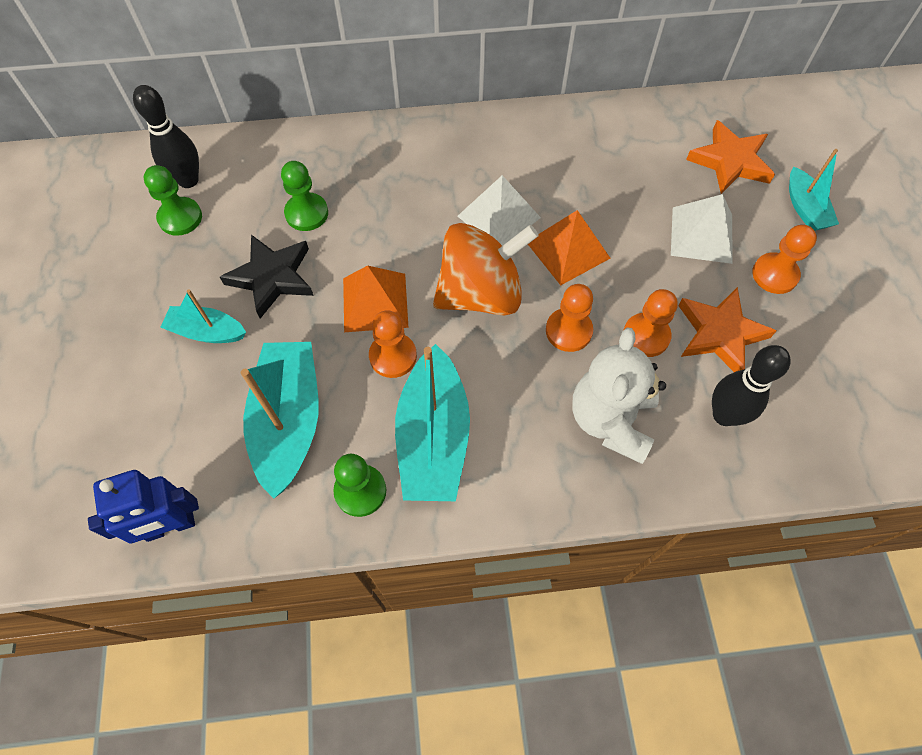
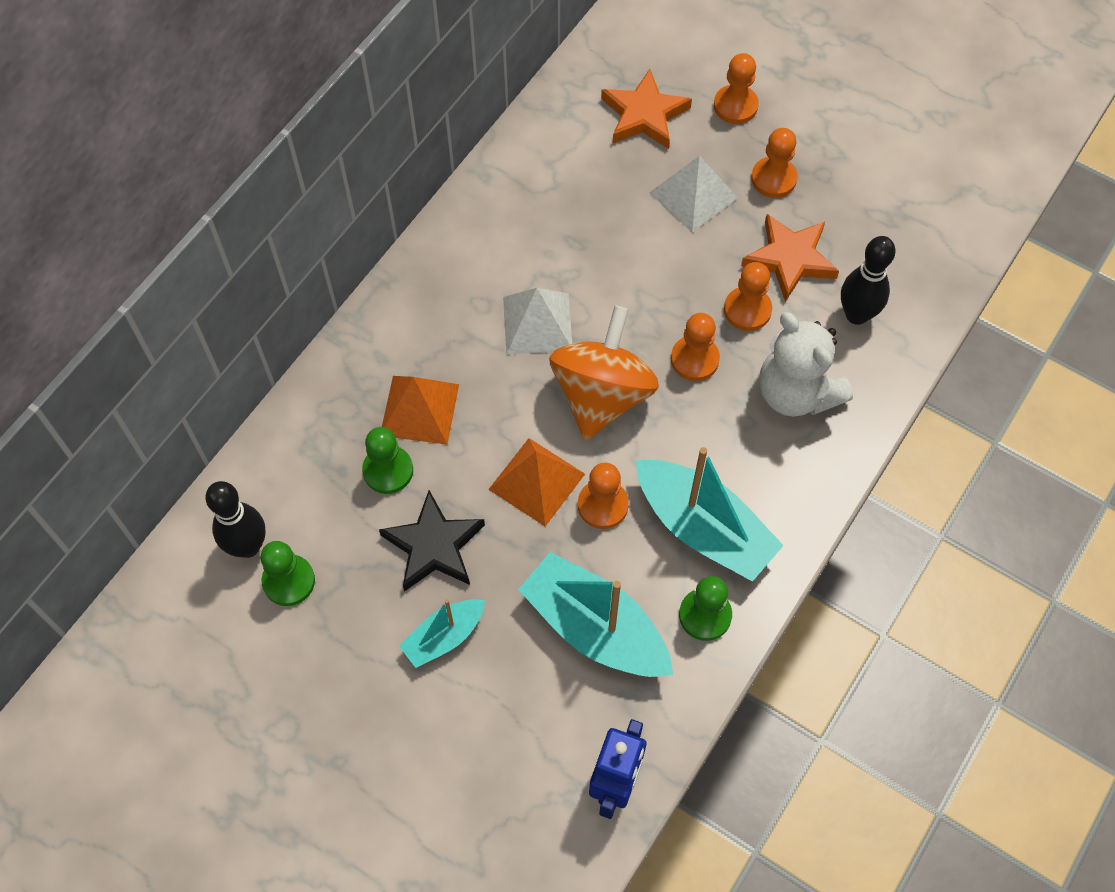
camera: 50 degrees left, 0 degrees up
orange pyramid [528,210,610,285] -> orange pyramid moved to [382,376,459,445]
turquoise boat [789,149,839,231] -> orange pawn [714,53,759,124]

